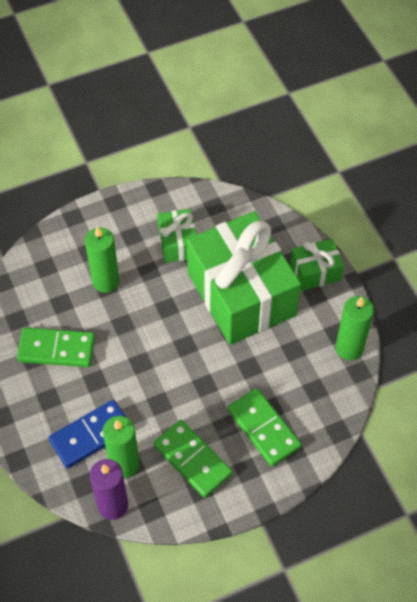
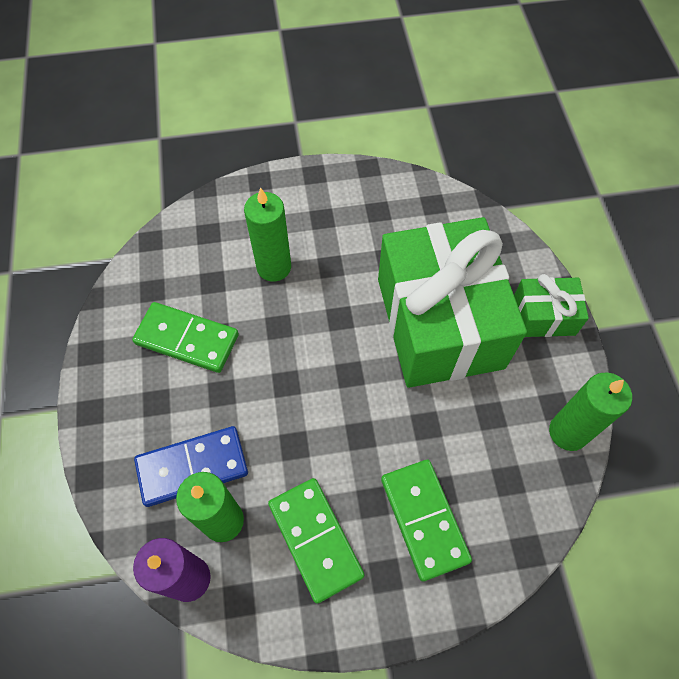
camera: 15 degrees right, 5 degrees up
green gift [157,209,196,263] -> none

